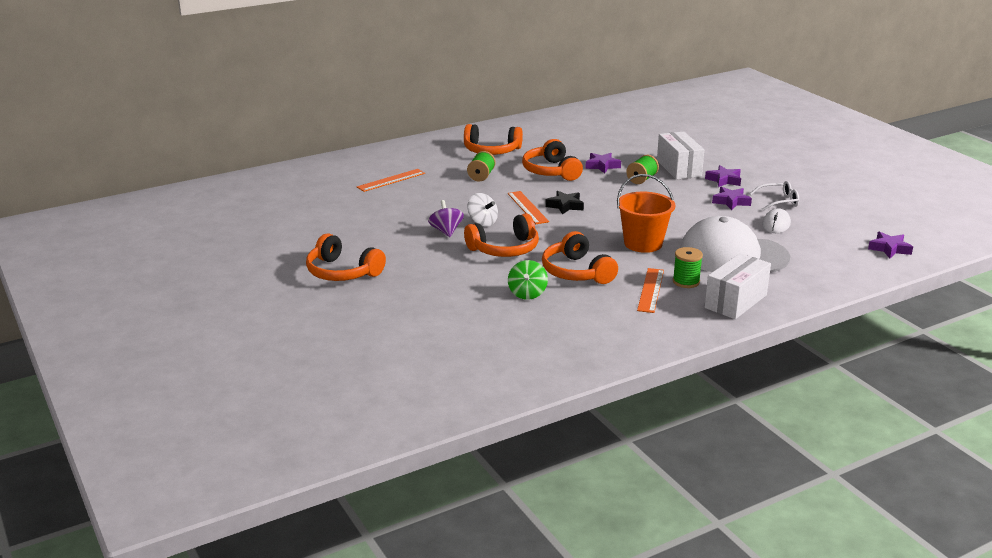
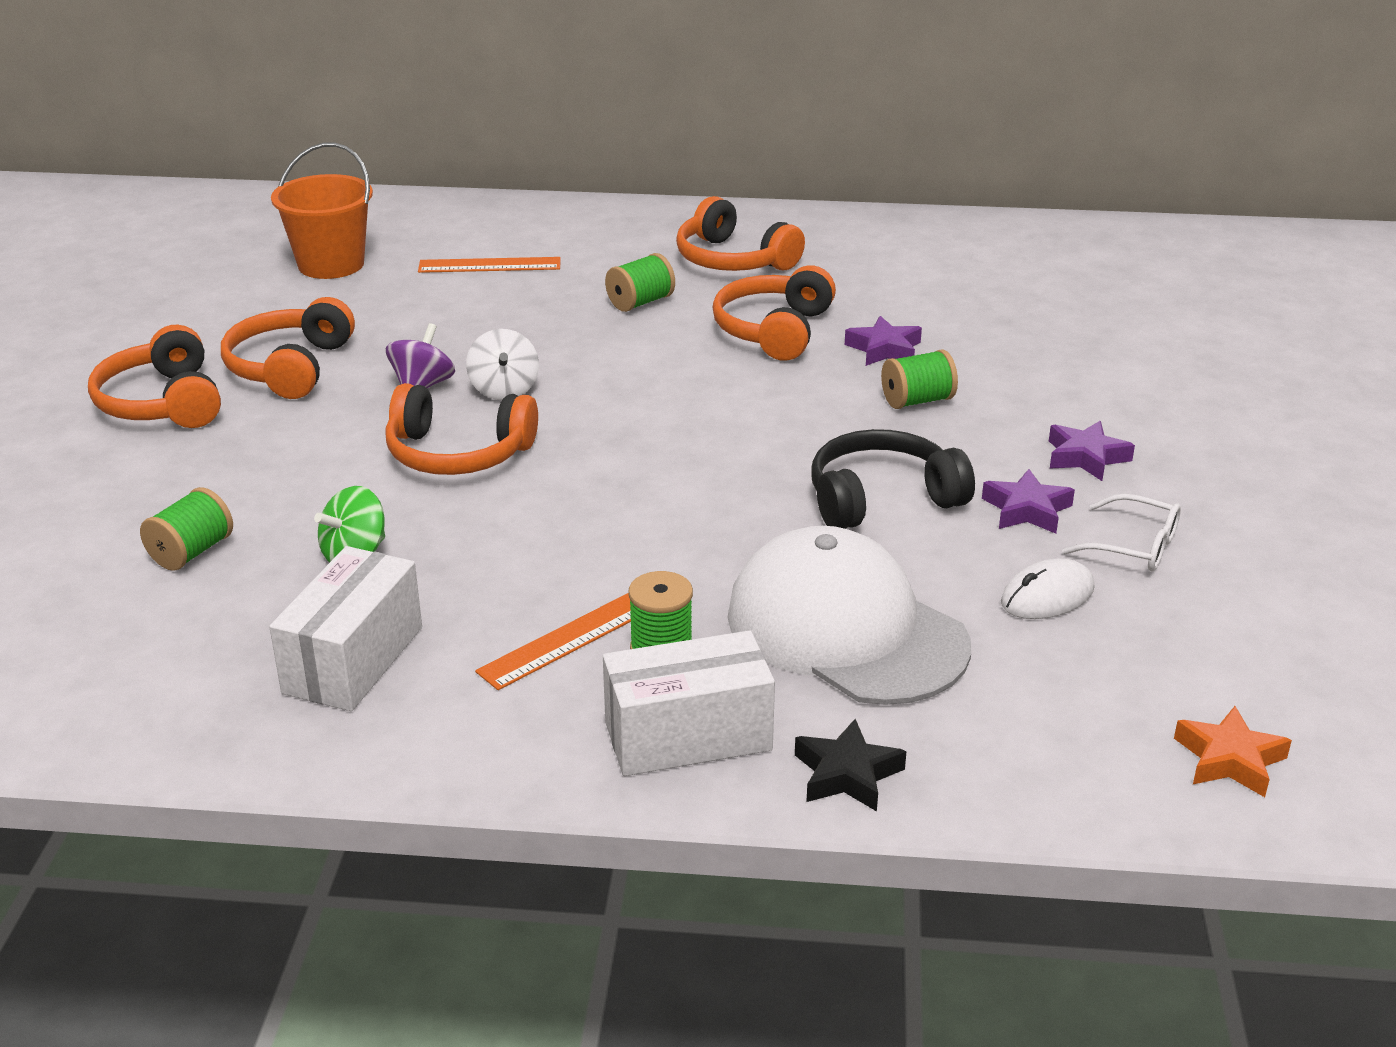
camera: 35 degrees right, 5 degrees up
orange ruler [508,191,549,224] -> none
orange headphones [542,231,618,284] -> orange headphones moved to [221,297,355,399]
black star [545,191,584,214] -> black star moved to [795,719,907,811]
orange bucket [617,174,675,253] -> orange bucket moved to [271,143,373,279]
white box [657,131,704,180] -> white box moved to [269,546,422,711]
purple star [868,232,913,258] -> orange star [1174,706,1292,797]
none -> green spool [140,487,233,571]
none -> black headphones [811,429,975,529]

